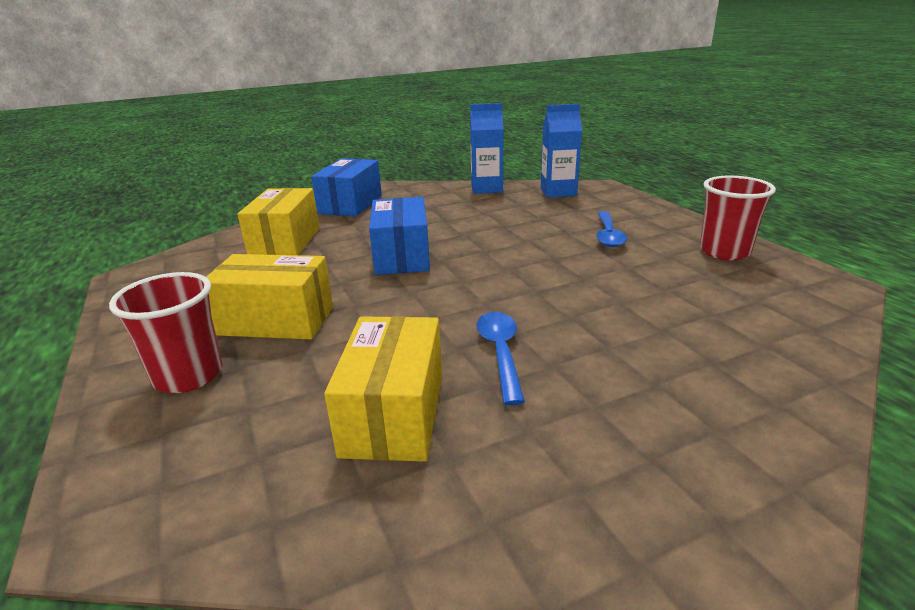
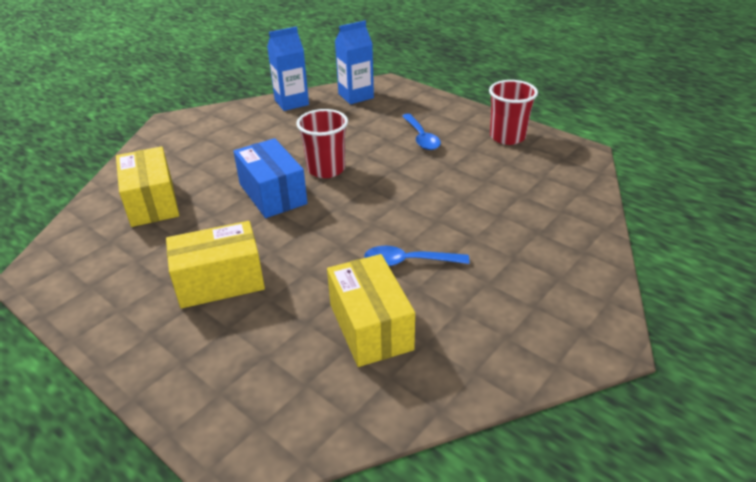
camera: 25 degrees left, 10 degrees up
red cup [109,272,223,393] -> red cup moved to [296,109,348,178]
blue box [311,158,382,217] -> none
blue spoon [476,312,525,405] -> blue spoon turned 60 degrees counterclockwise [364,246,469,266]

